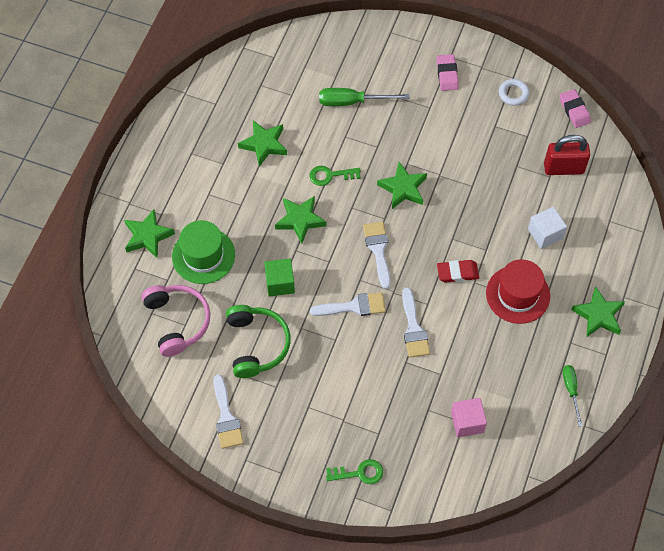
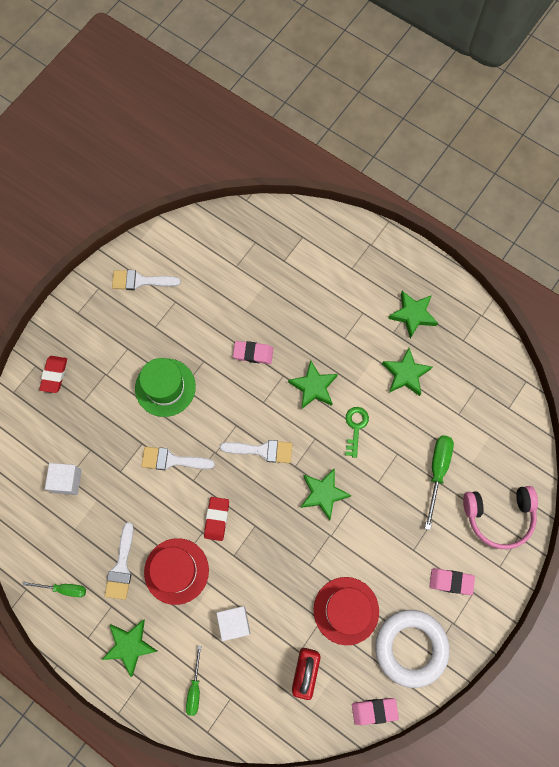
camera: 105 degrees right, 10 degrees up
green star [124,209,175,258] -> green star moved to [388,291,438,338]
pink headphones [141,285,210,357] -> pink headphones moved to [463,486,538,549]
green hat [172,220,235,284] -> green hat moved to [135,358,196,417]
green headphones [226,305,291,378] -> none
green cube [264,259,295,297] -> pink eraser [233,341,273,364]
white brush [310,292,386,316] -> white brush moved to [105,522,134,600]
green key [326,459,383,484] -> red eraser [39,356,67,393]
pink cube [451,398,487,438] -> white cube [45,463,82,495]
white ring [499,79,529,106] -> white ring [375,610,450,688], size x2.15
none -> green screwdriver [186,646,202,716]
none -> red hat [314,577,379,645]

